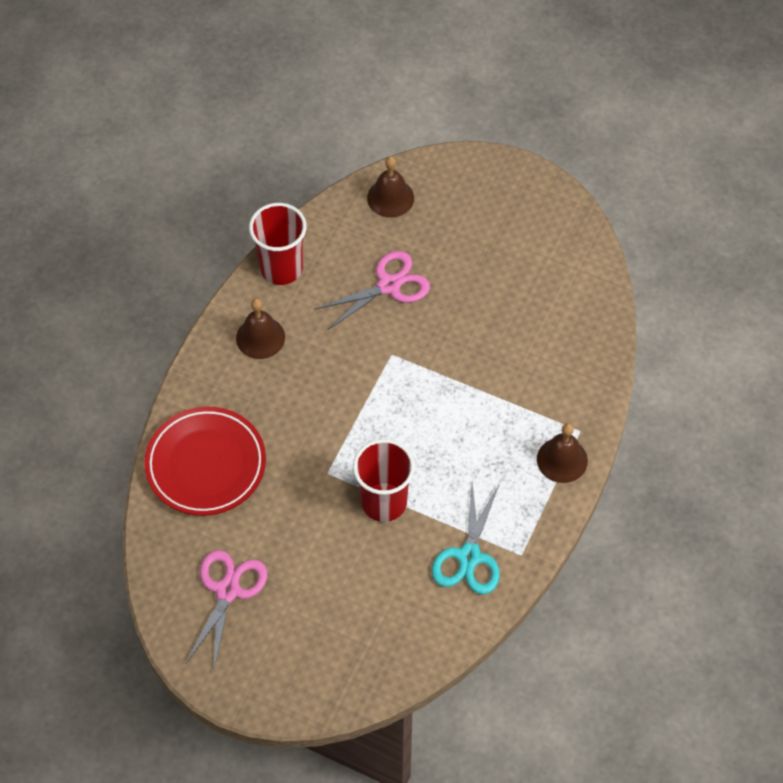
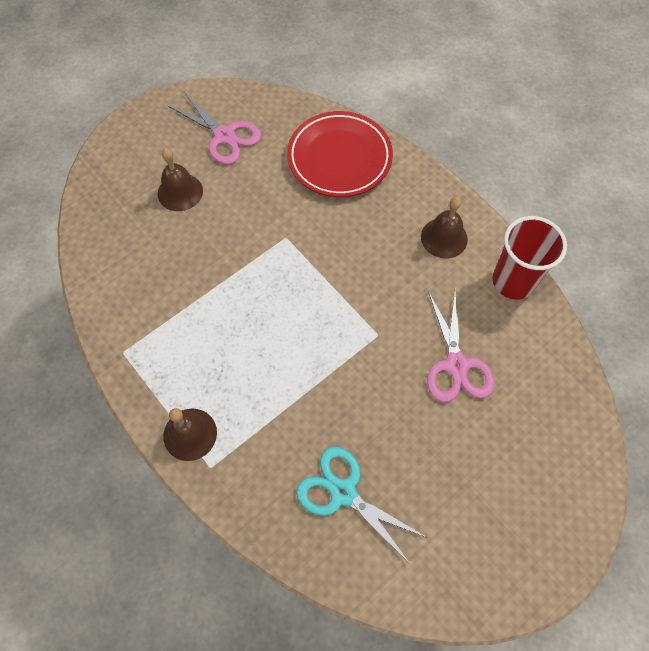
camera: 115 degrees right, 5 degrees up
red cup [353,439,415,522] -> none
brown bell [367,156,414,218] -> brown bell moved to [158,148,203,211]
turquoise scissors [432,482,500,595] -> turquoise scissors moved to [296,447,428,562]

